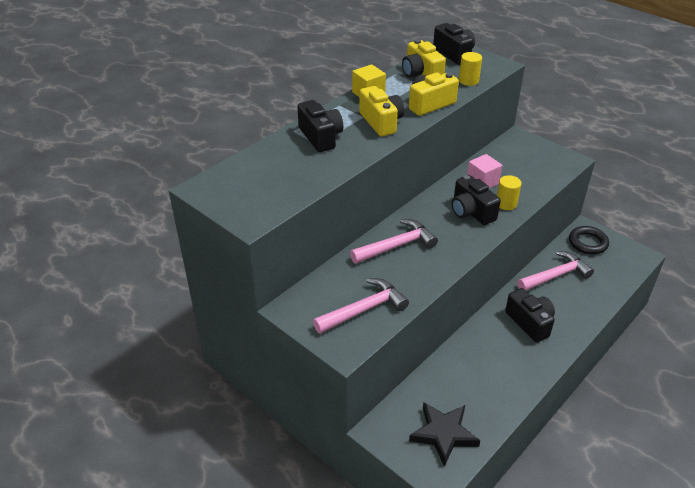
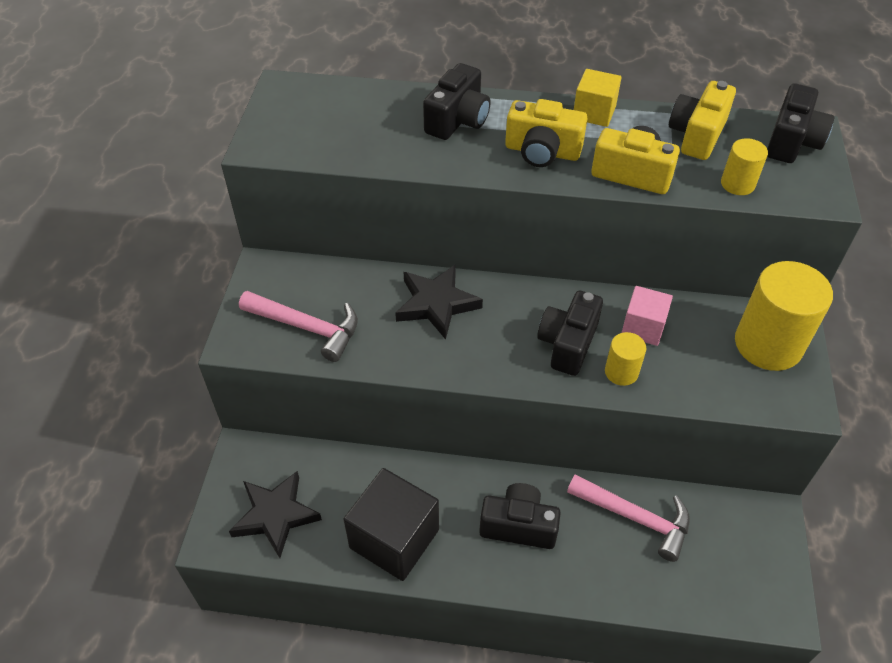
camera: 55 degrees right, 10 degrees up
pink hammer [350,219,438,264] -> black star [395,264,483,339]
yellow camera [359,86,404,136] -> yellow camera turned 75 degrees clockwise [505,99,587,167]
black camera [505,288,555,343] -> black camera turned 105 degrees counterclockwise [479,483,561,549]
black ring [569,226,609,255] -> none
none -> black cube [343,468,439,581]
none -> yellow cylinder [735,261,833,371]

